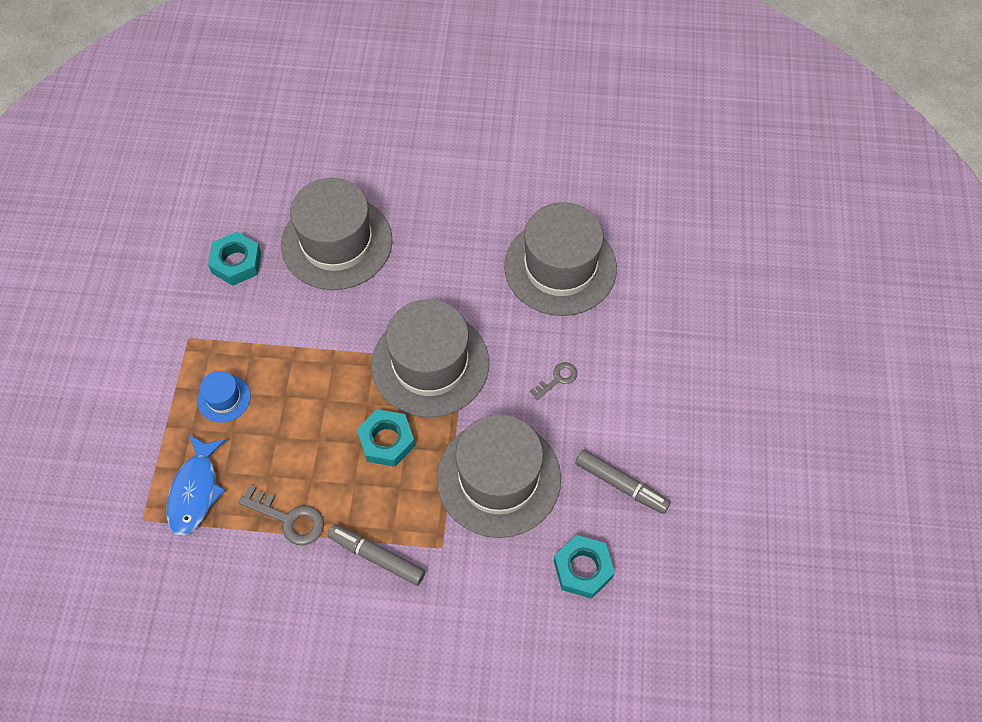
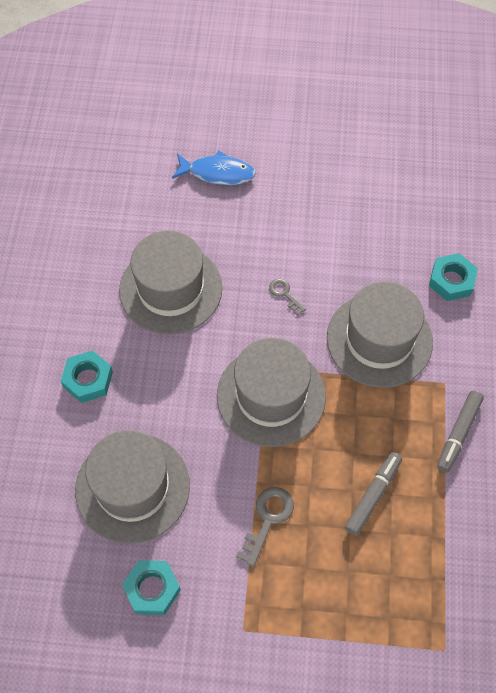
camera: 90 degrees left, 0 degrees up
blue fish [166,435,226,536] -> blue fish moved to [172,151,256,185]
blue hat [197,371,251,423] -> none
grey key [238,485,324,545] -> grey key moved to [236,487,294,567]
turquoise nut [357,409,415,467] -> turquoise nut moved to [61,350,113,403]
grey marker [575,450,671,514] -> grey marker moved to [345,452,402,536]

